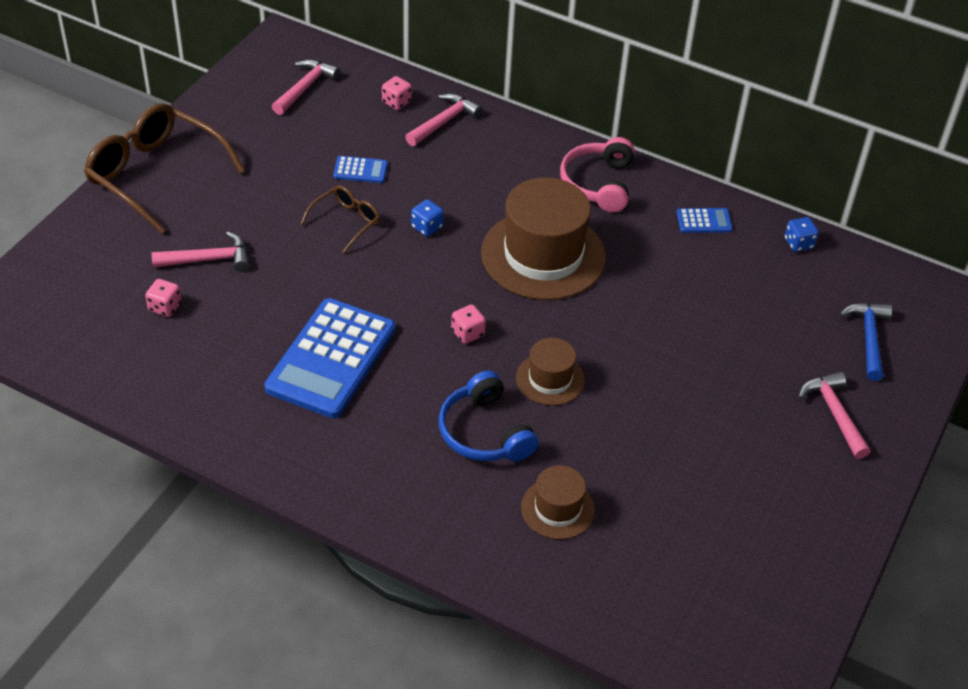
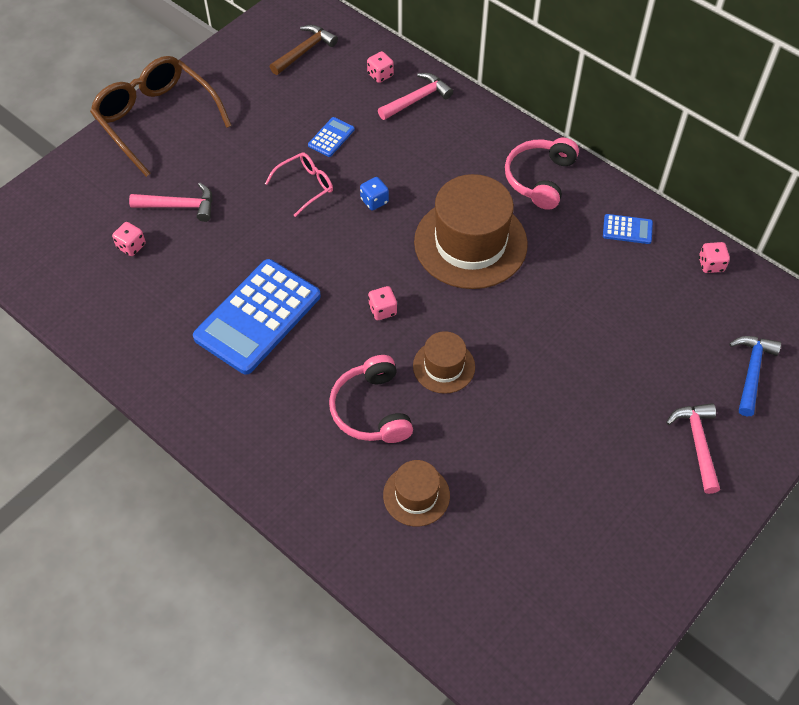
camera: 15 degrees right, 10 degrees up
pink hammer [272,59,340,115] -> brown hammer [270,25,338,75]
brown glasses [300,185,380,253] -> pink glasses [265,152,333,217]
blue calculator [333,156,388,183] -> blue calculator turned 75 degrees counterclockwise [308,117,355,157]
blue headphones [439,371,539,462] -> pink headphones [329,355,413,443]
blue dice [785,217,819,252] -> pink dice [699,242,730,273]

